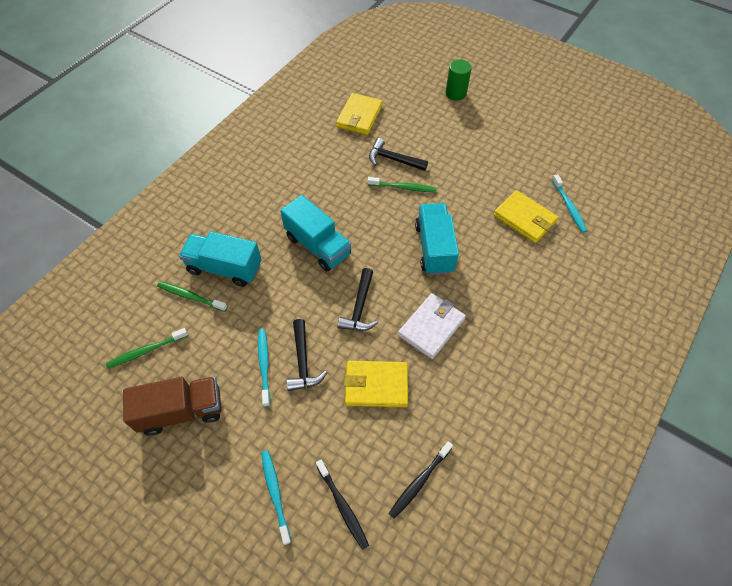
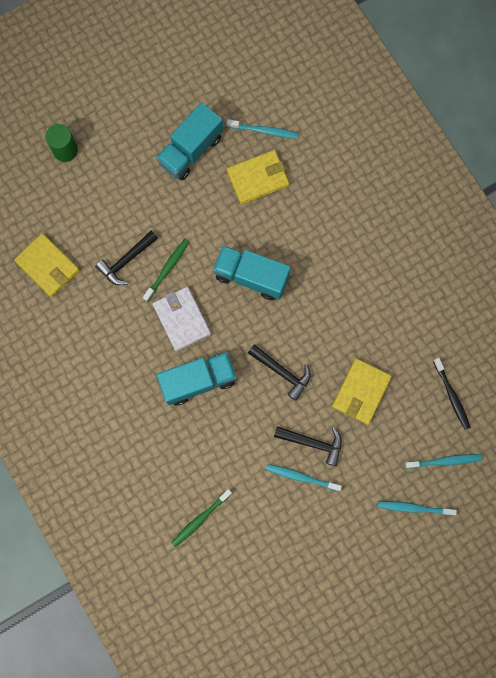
camera: 65 degrees left, 20 degrees up
green toothbrush [106,328,188,369] -> none
brown truck [123,376,222,436] -> none
turquoise truck [179,231,262,287] -> turquoise truck moved to [156,102,223,180]
black toothbrush [316,460,369,550] -> turquoise toothbrush [405,454,482,469]
white wallet [398,293,466,359] -> white wallet moved to [153,287,211,351]

